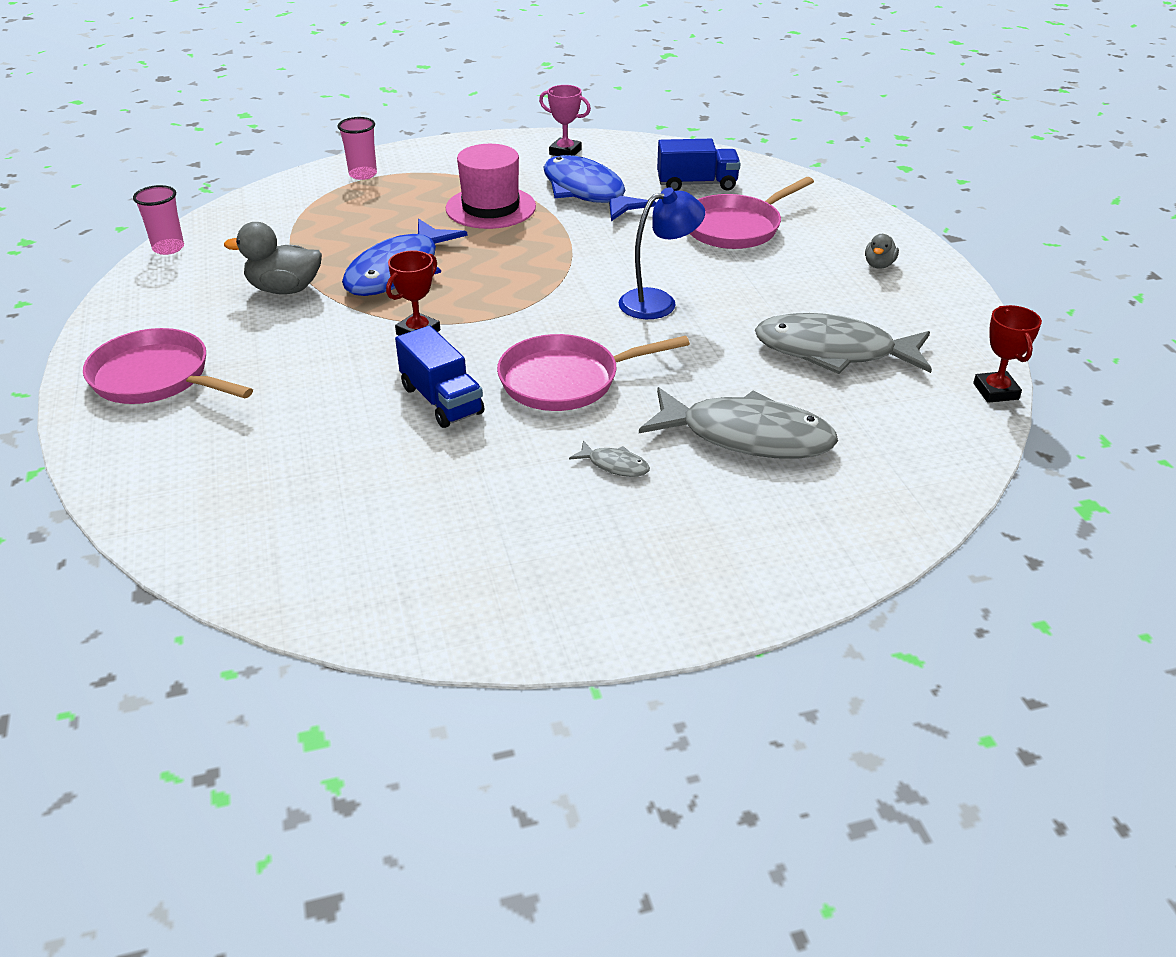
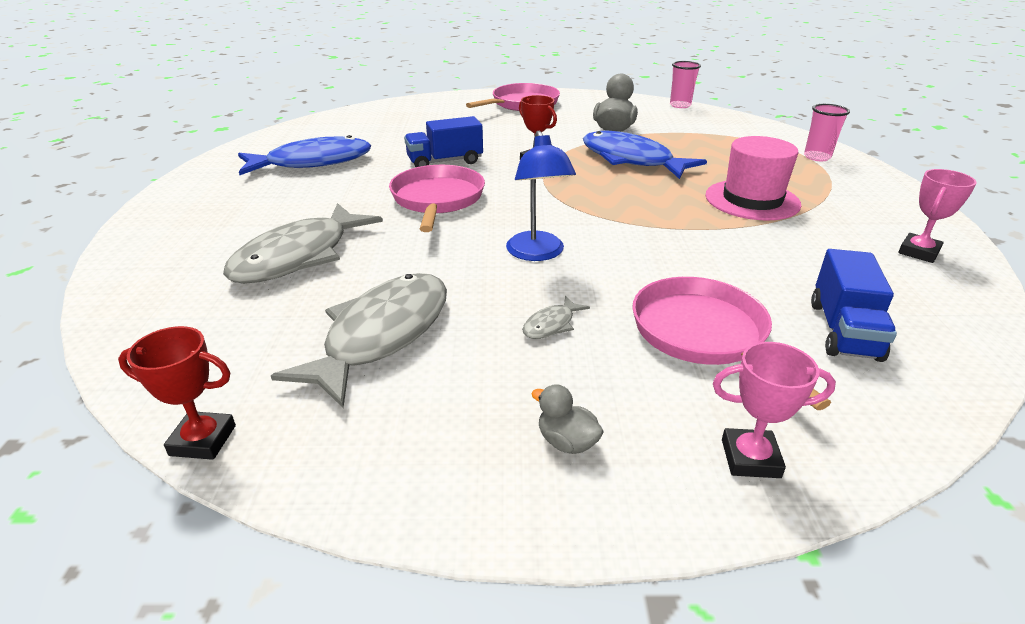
camera: 105 degrees right, 5 degrees down
blue fish [543,155,656,221] -> blue fish moved to [238,135,371,175]
grey fish [569,441,650,477] -> grey fish moved to [522,296,590,339]
none -> pink trophy [713,342,836,478]

